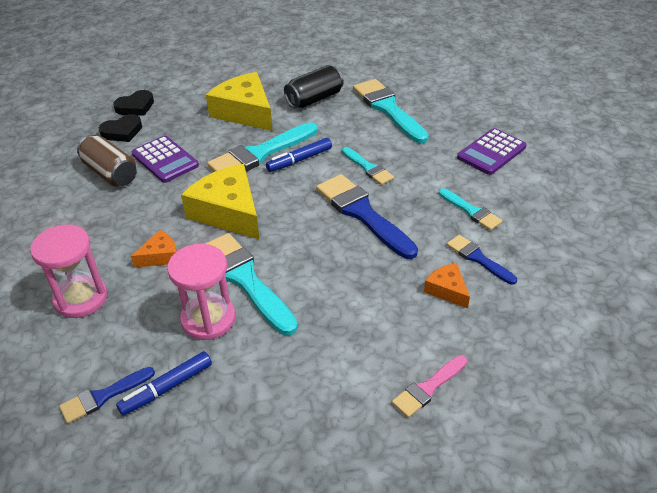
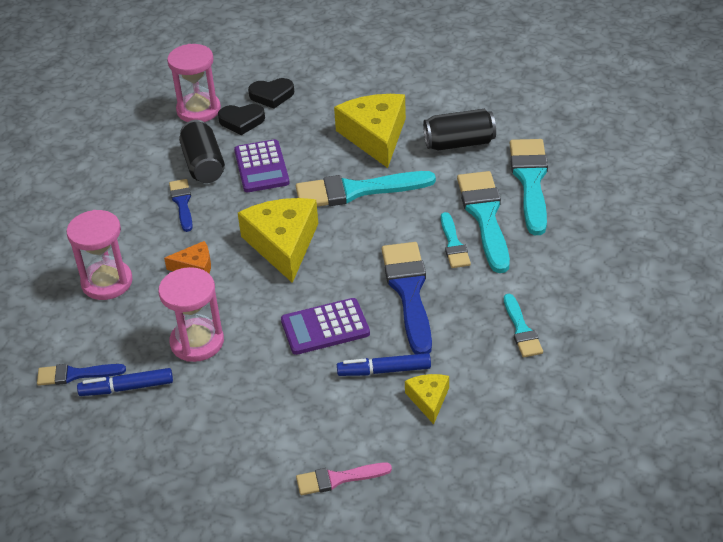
camera: 30 degrees right, 0 degrees up
brown can [77,135,137,187] -> black can [179,120,225,183]
turquoise brush [205,233,298,335] -> turquoise brush moved to [457,171,510,273]
blue marker [266,138,332,172] -> blue marker moved to [337,353,431,376]
orange cheese [424,263,470,308] -> yellow cheese [405,374,449,424]
blue brush [447,235,517,285] -> blue brush moved to [169,179,193,232]
purple calculator [457,128,527,175] -> purple calculator moved to [281,298,370,355]
none -> pink hourglass [167,44,221,122]

